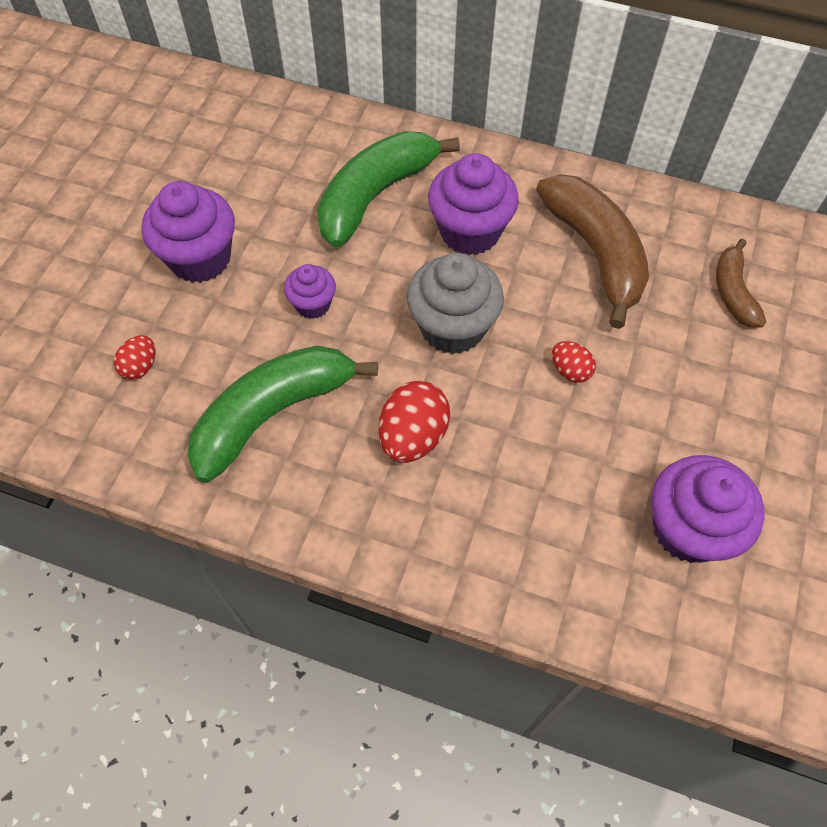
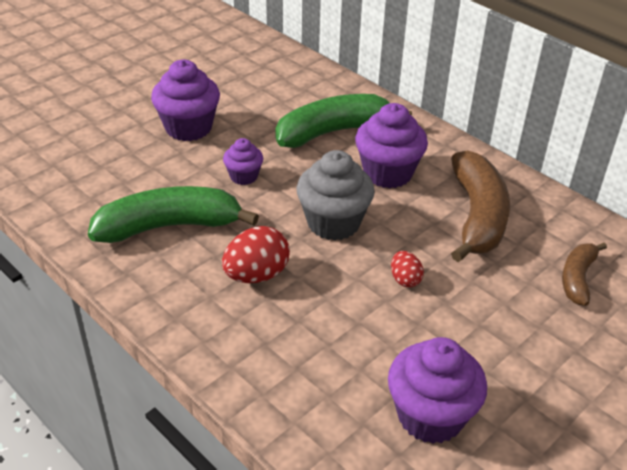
camera: 25 degrees right, 20 degrees down
red egg [114,335,155,380] -> none

